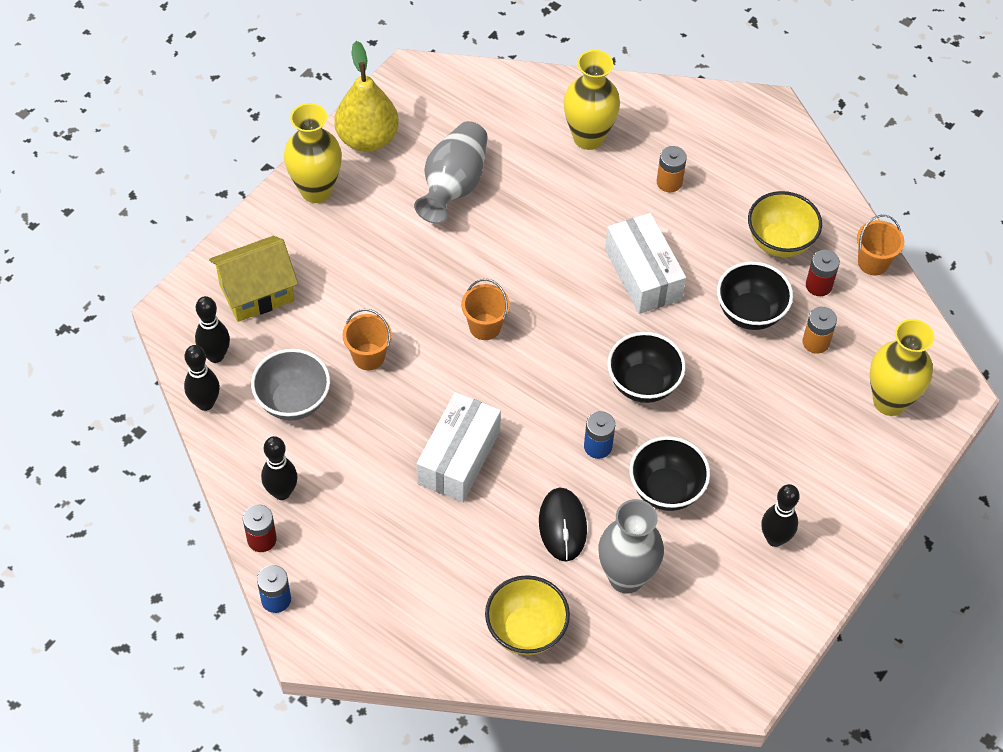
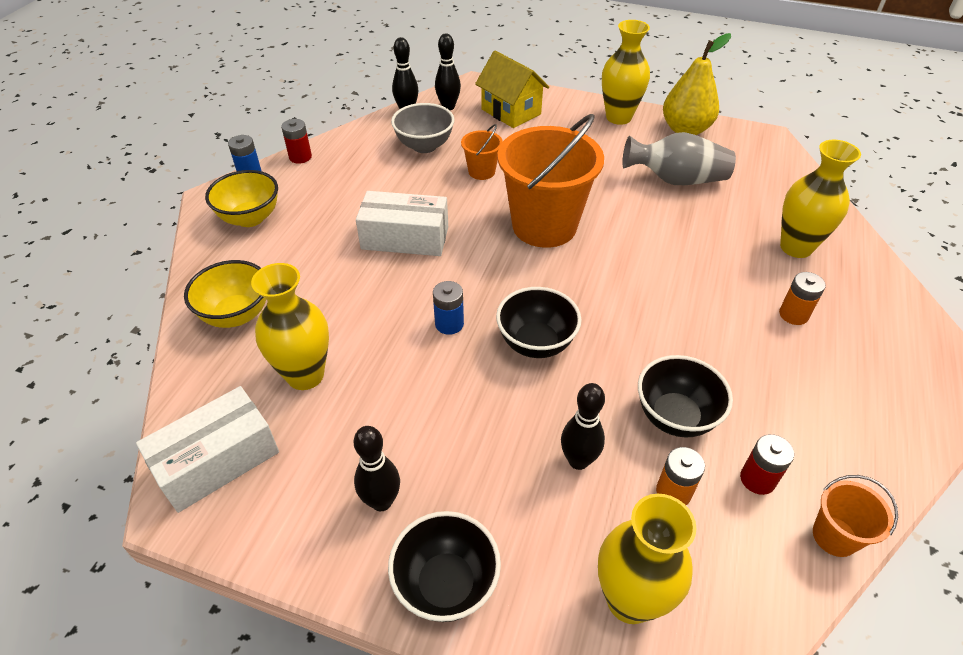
camera: 75 degrees right, 10 degrees down
black bowling pin [261,436,298,500] -> black bowling pin moved to [561,383,605,470]
orange bucket [461,279,510,340] -> orange bucket [497,114,604,248], size x2.22
black mouse [539,488,587,561] -> none
grey vase [599,499,664,594] -> yellow vase [251,263,329,390]
white box [605,213,686,314] -> white box moved to [136,386,279,513]
black bowl [629,436,710,511] -> black bowl moved to [388,511,501,622]
yellow bowl [748,191,822,257] -> yellow bowl moved to [205,170,278,227]

